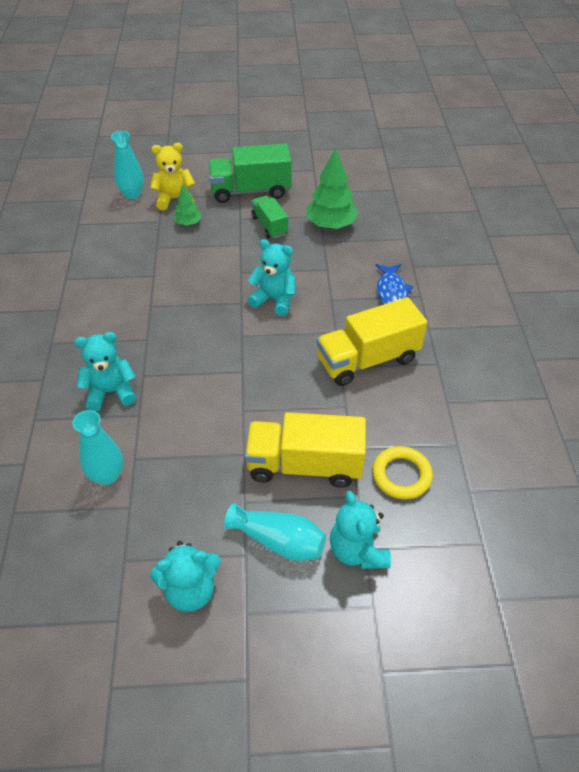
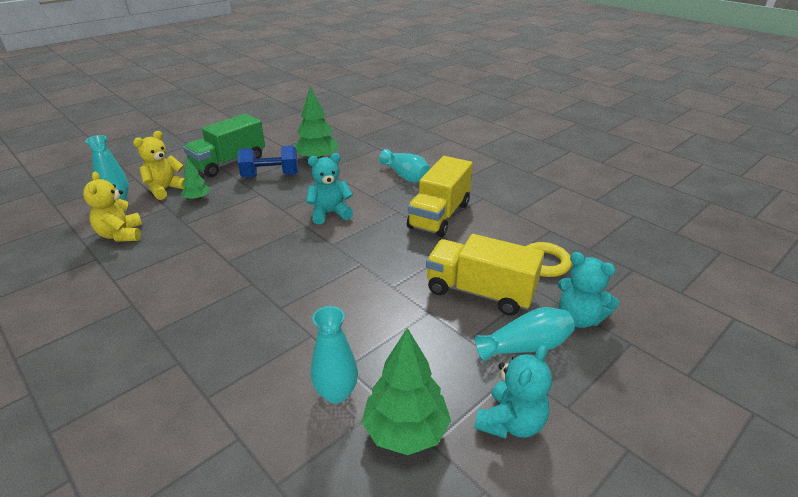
camera: 40 degrees left, 15 degrees down
turquoise teddy bear [75,332,136,411] -> none
yellow truck [245,412,366,488] -> yellow truck turned 60 degrees clockwise [426,234,544,316]
green truck [251,196,288,239] -> blue dumbbell [238,146,298,178]
blue fish [375,264,413,304] -> turquoise vase [379,149,430,182]
none -> yellow teddy bear [83,172,142,242]
none -> green tree [362,328,451,455]

